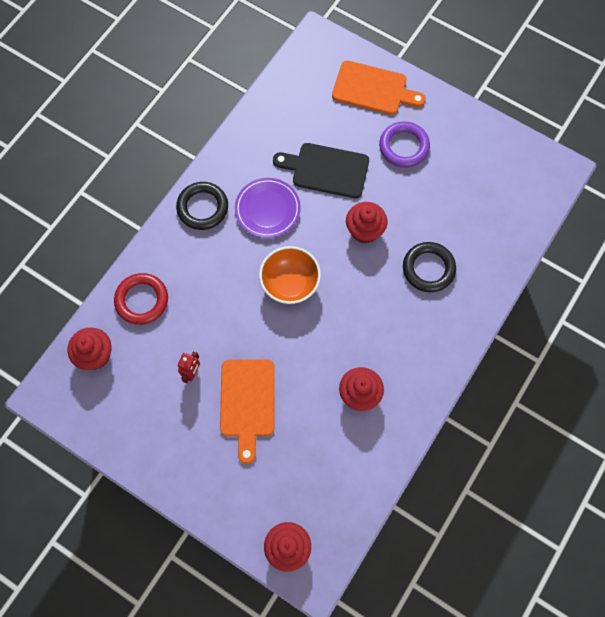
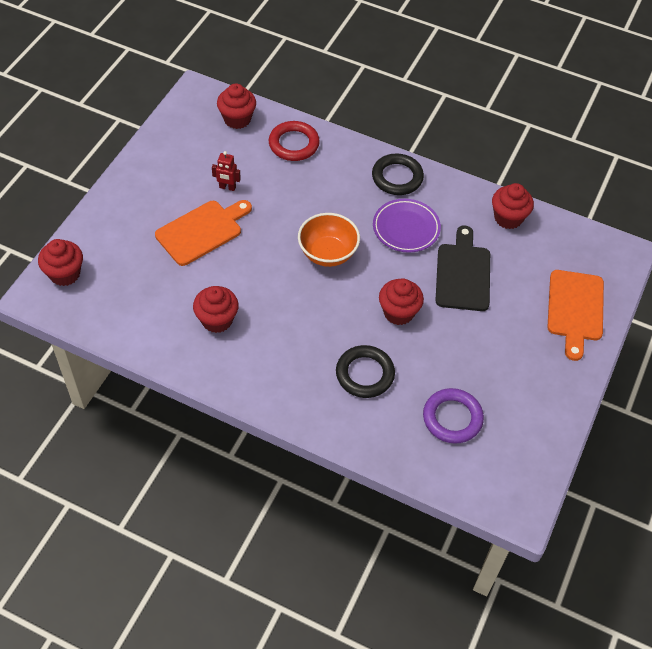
camera: 80 degrees right, 15 degrees down
orange cutting board [220,359,275,464] -> orange cutting board turned 150 degrees clockwise [155,200,252,266]
purple ring [379,121,430,168] -> purple ring moved to [423,388,484,443]
none -> red cupcake [492,183,534,229]

